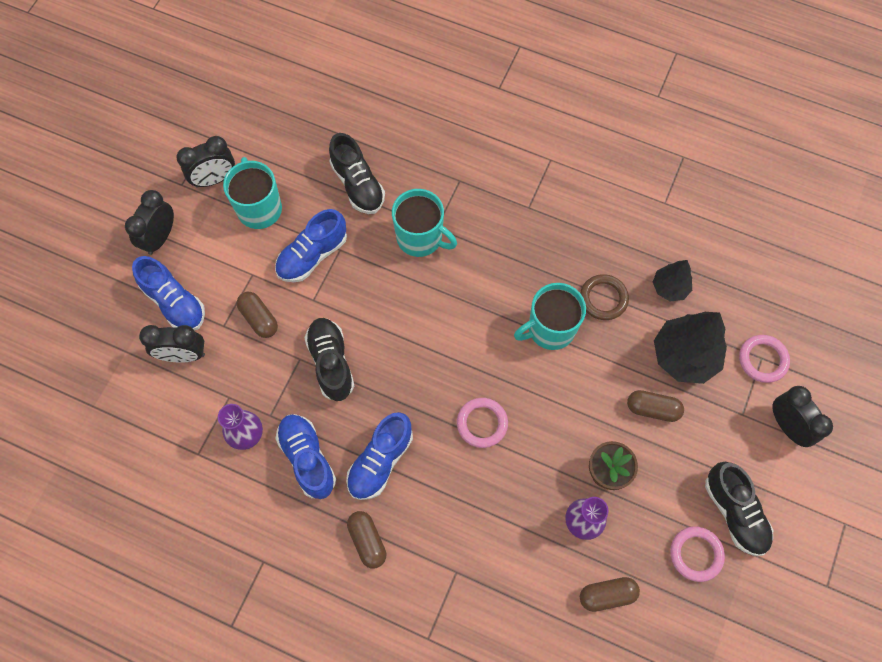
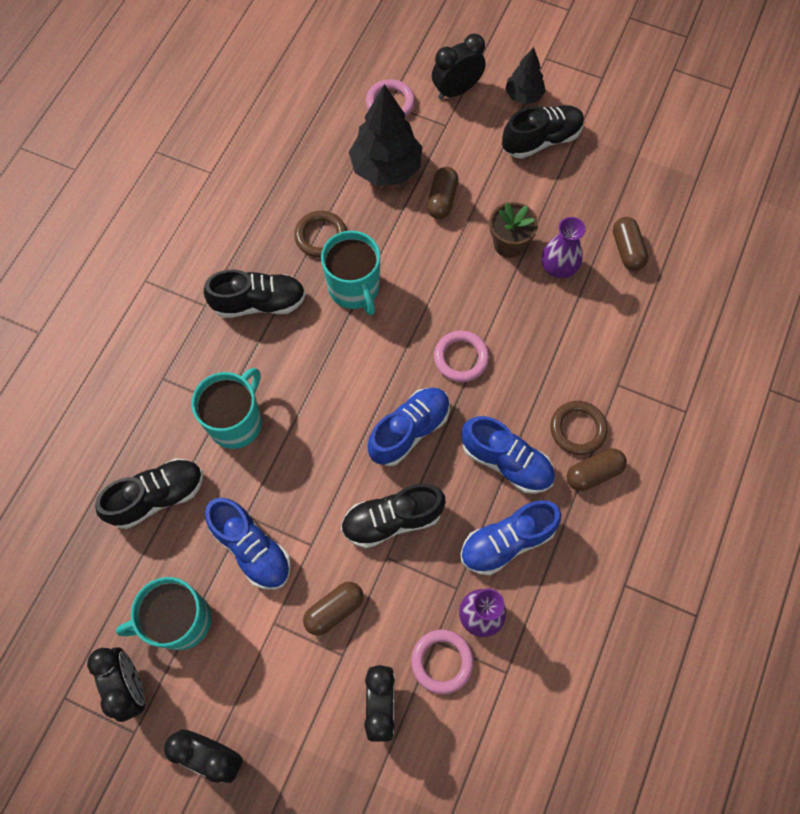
camera: 90 degrees left, 0 degrees up
blue shoe [132,256,205,331] -> blue shoe moved to [367,388,450,466]
black tree [653,260,692,301] -> black tree moved to [505,47,546,104]
pink ring [670,526,725,582] -> pink ring moved to [411,629,474,694]
none -> black shoe [203,270,306,318]
none -> brown ring [550,401,608,455]

